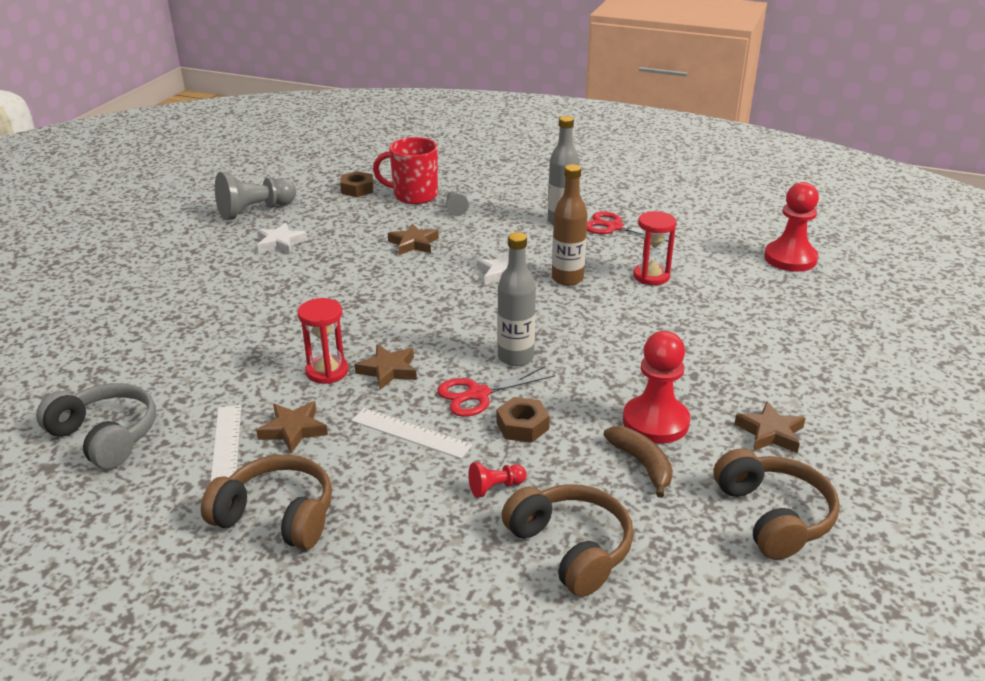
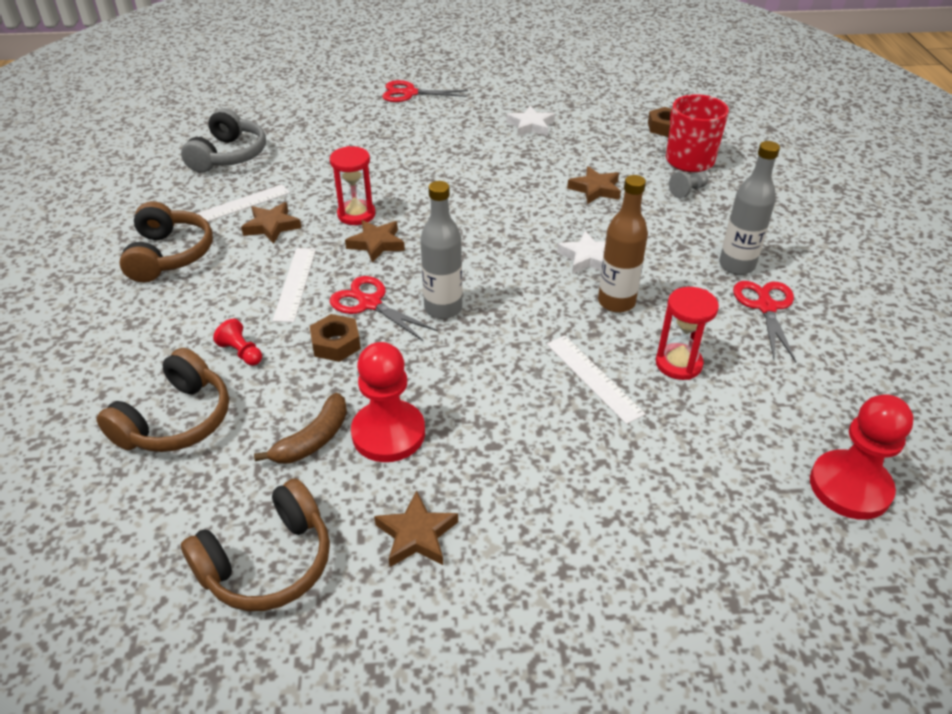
camera: 65 degrees right, 10 degrees up
grey pawn [215,171,296,220] -> none
none -> red scissors [382,80,468,102]
none -> white ruler [547,336,645,424]

